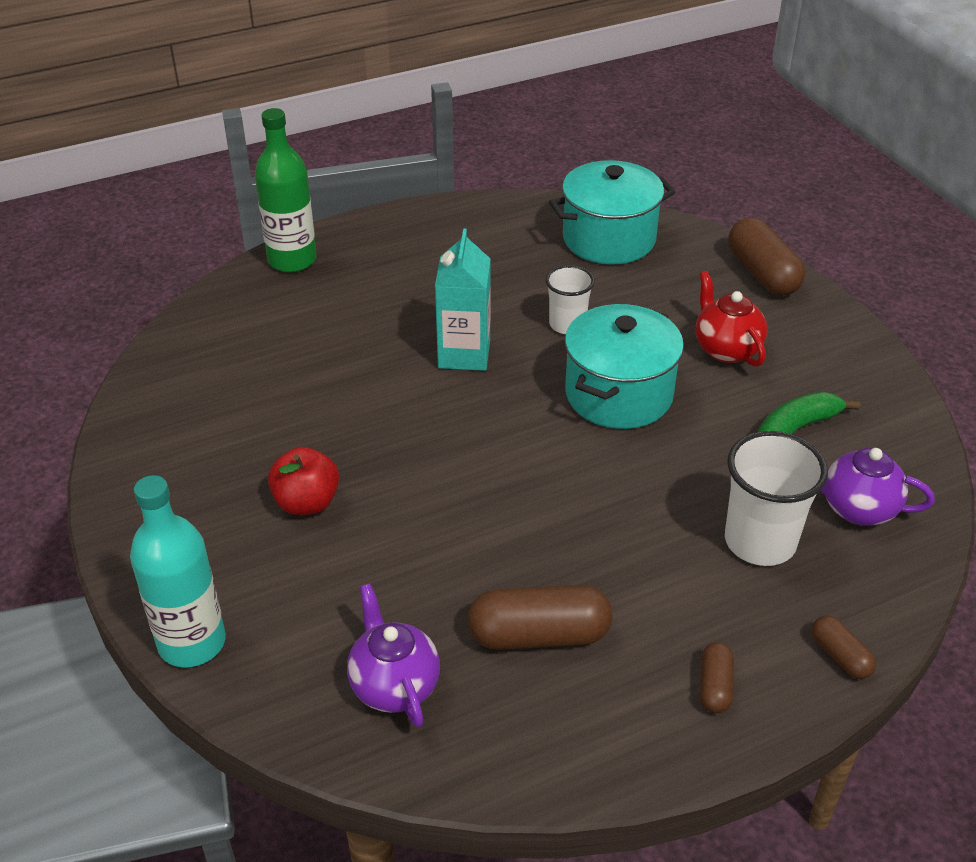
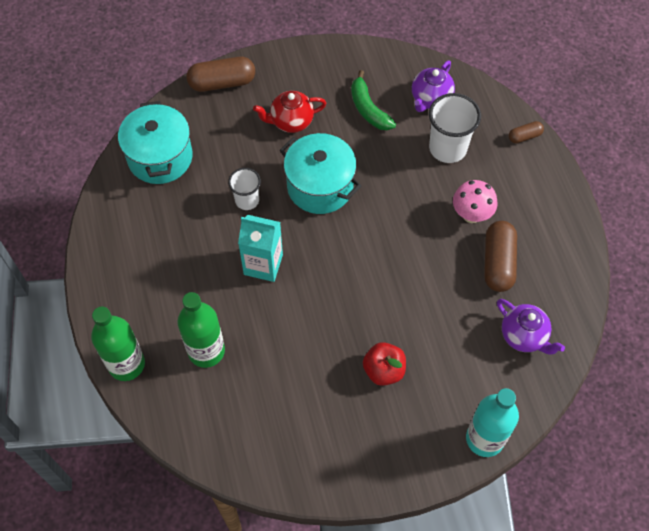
camera: 80 degrees left, 20 degrees up
purple teapot [347,583,440,727] -> purple teapot turned 120 degrees counterclockwise [497,299,565,355]
brown capsule [700,642,734,713] -> none
none -> green bottle [177,292,225,368]
none -> pink mushroom [453,180,498,223]

